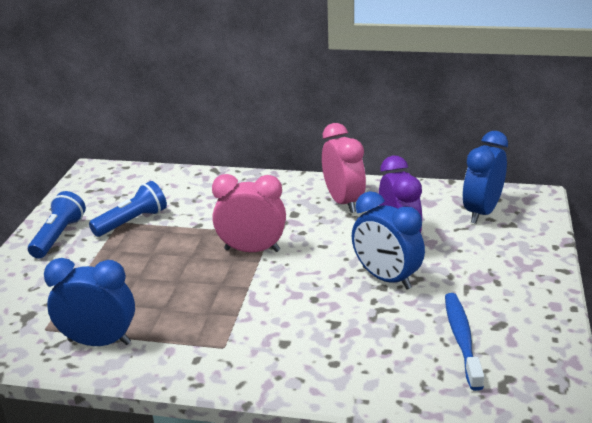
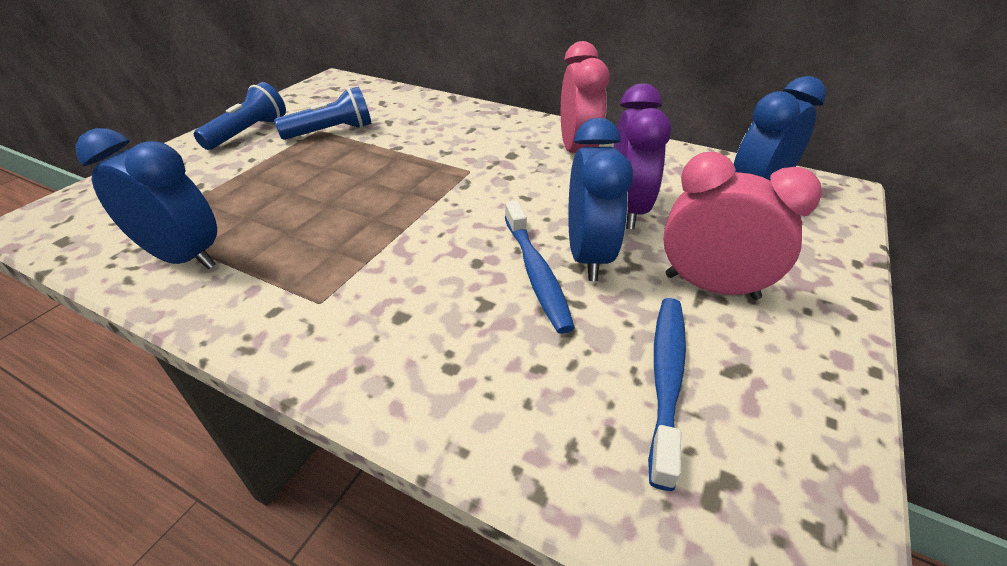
camera: 15 degrees right, 10 degrees up
pink clock [212,174,286,252] -> pink clock moved to [663,152,822,300]
blue clock [352,191,425,290] -> blue clock turned 150 degrees counterclockwise [568,118,633,281]
none -> blue toothbrush [505,200,575,334]

